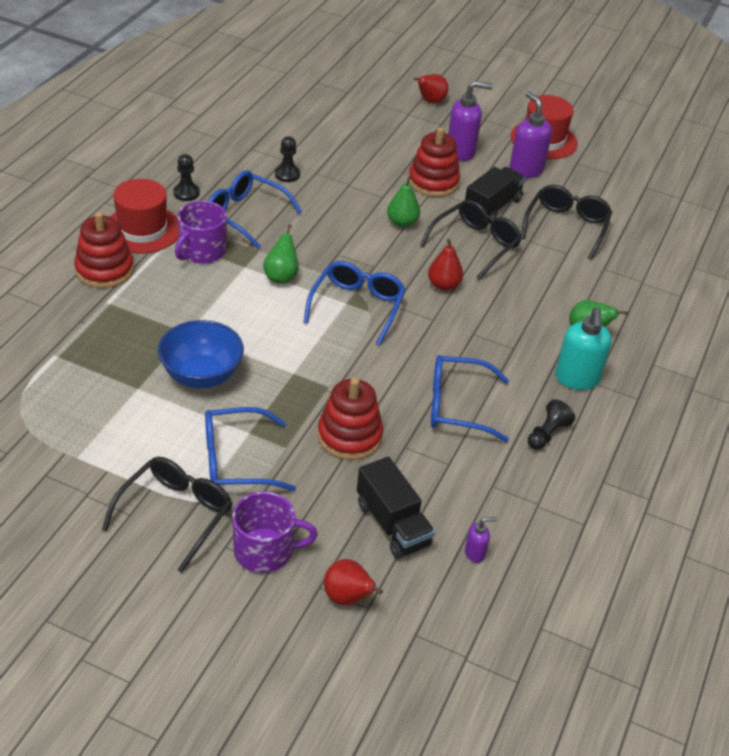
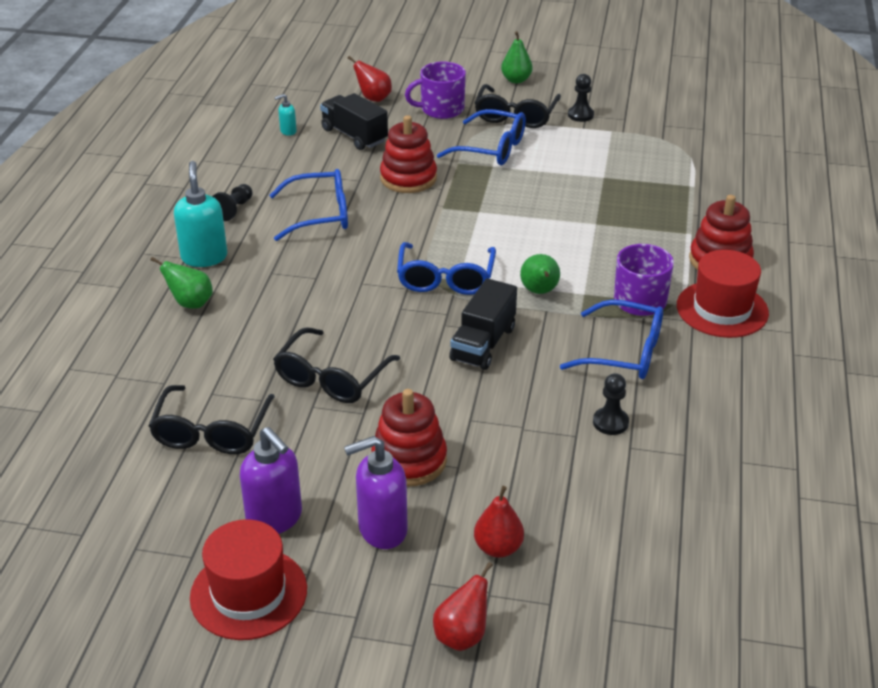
camera: 170 degrees right, 5 degrees down
blue bowl [158,320,244,389] -> none
black pawn [173,154,200,201] -> black pawn moved to [568,74,594,122]
blue glasses [205,407,296,491] -> blue glasses turned 45 degrees clockwise [437,109,526,165]
green pear [387,175,420,228] -> green pear moved to [501,31,533,83]
red pear [428,238,463,291] -> red pear moved to [474,486,524,558]
black truck [465,167,526,224] -> black truck moved to [449,278,517,370]
purple soap dispenser [465,517,497,563] -> turquoise soap dispenser [274,94,297,136]

